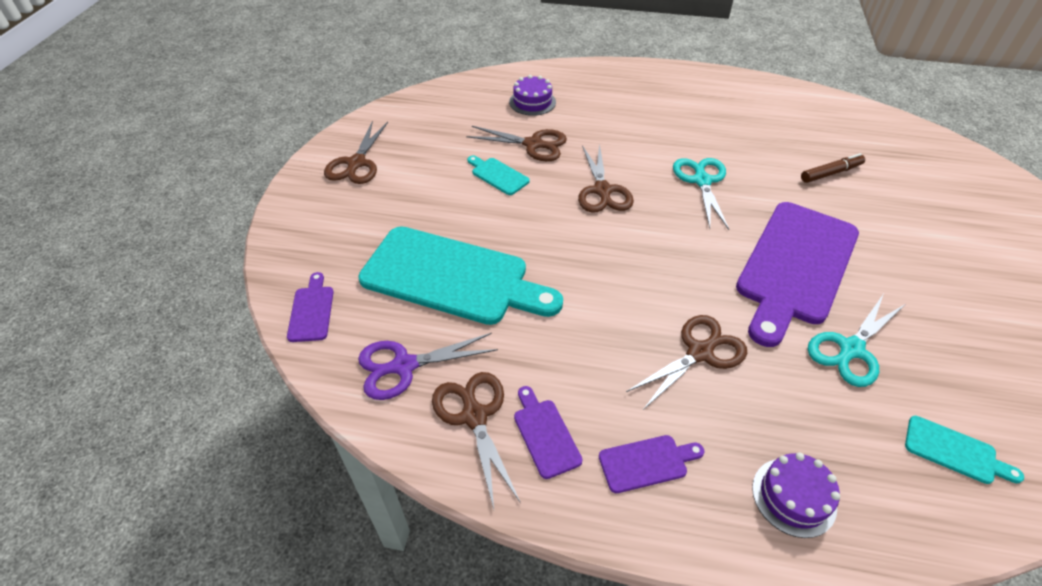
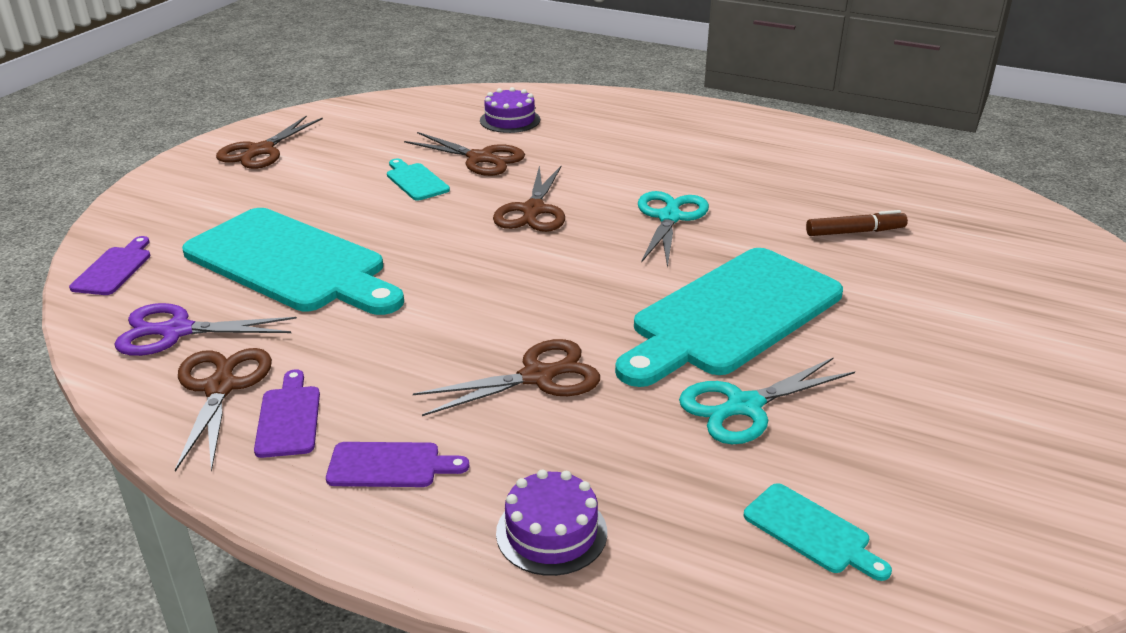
camera: 15 degrees right, 15 degrees down
purple cutting board [736,202,859,347] -> turquoise cutting board [615,248,843,387]

